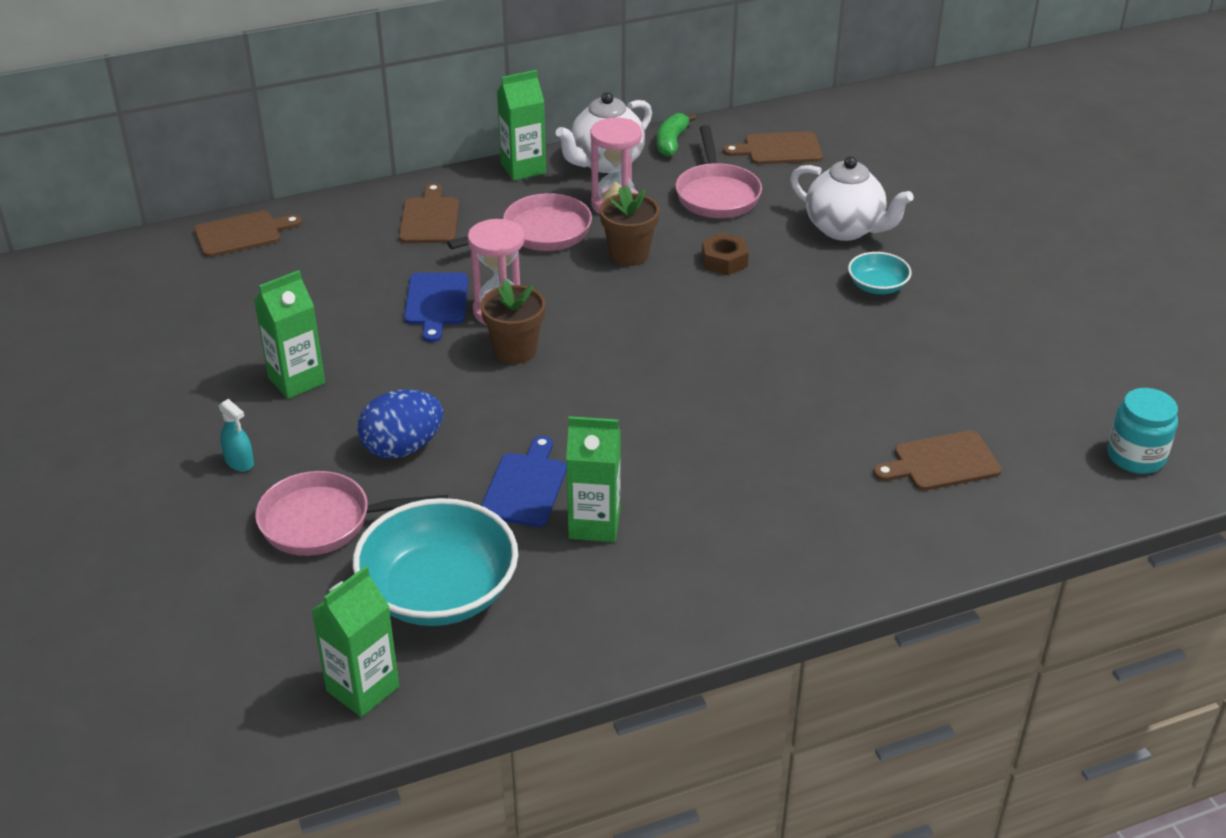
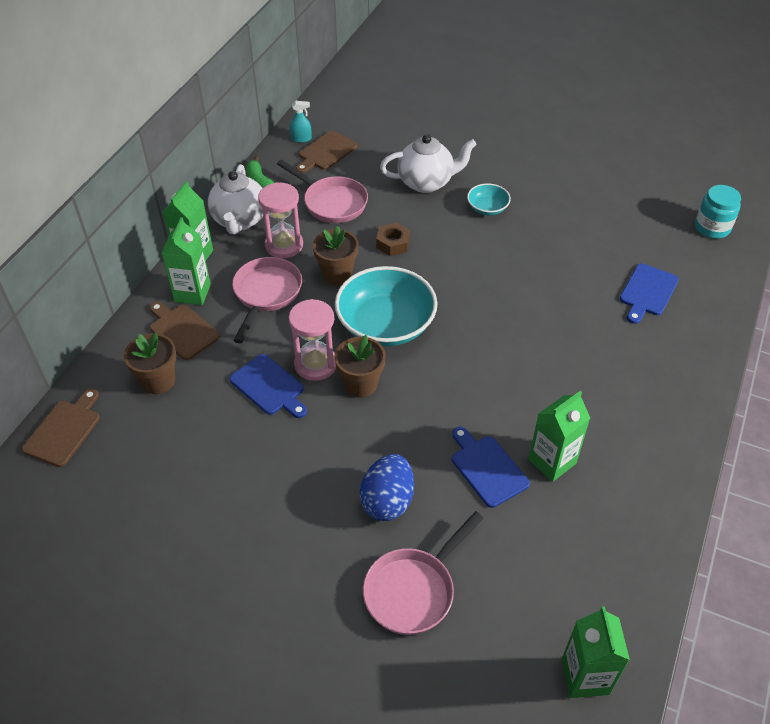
camera: 45 degrees left, 10 degrees up
turquoise spray bottle [219,399,254,472] -> turquoise spray bottle moved to [290,101,312,143]
green carton [254,270,325,399] -> green carton moved to [161,217,211,305]
turquoise bowl [353,498,518,626] -> turquoise bowl moved to [335,266,437,347]
brown cutting board [873,431,1002,491] -> blue cutting board [620,263,679,324]
none -> brown flower pot [124,332,177,394]

